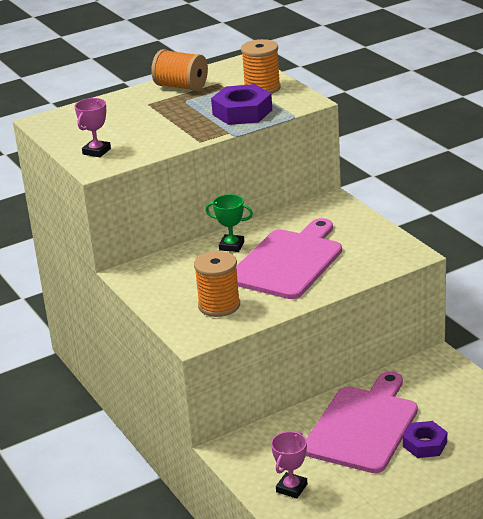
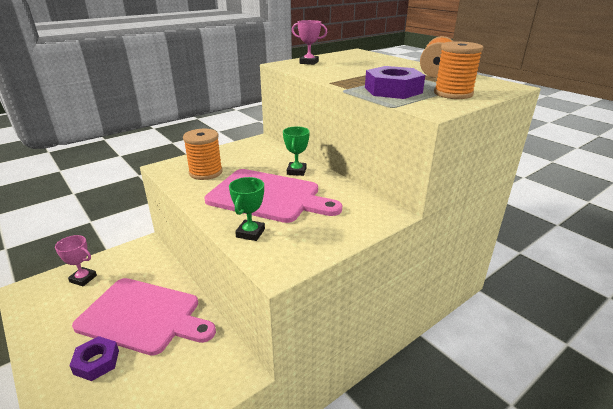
camera: 80 degrees right, 0 degrees up
none -> green trophy [229,177,265,241]

